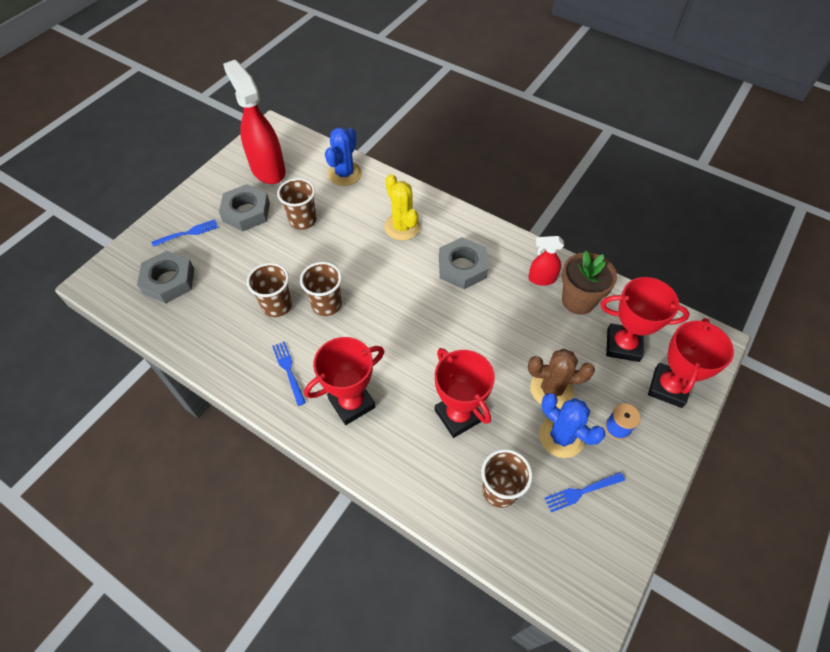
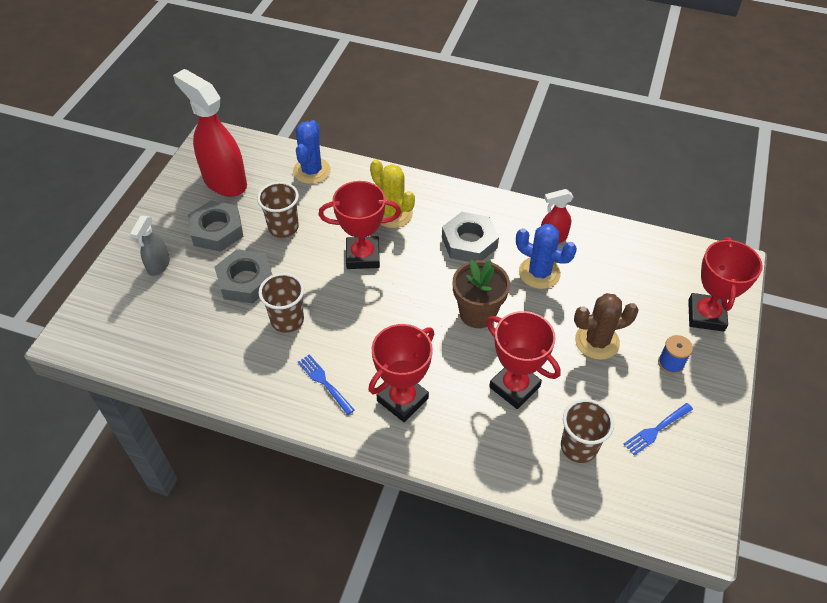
camera: 15 degrees left, 5 degrees down
grey nut [137,251,194,303] -> grey nut moved to [215,249,272,303]
blue fork [152,219,218,247] -> grey spray bottle [130,216,170,276]
brown cup [300,262,342,316] -> none
blue cactus [539,393,605,458] -> blue cactus moved to [516,224,577,289]
brown flower pot [562,251,617,315] -> brown flower pot moved to [453,260,510,328]
red trophy [601,277,690,362] -> red trophy moved to [319,181,401,269]

